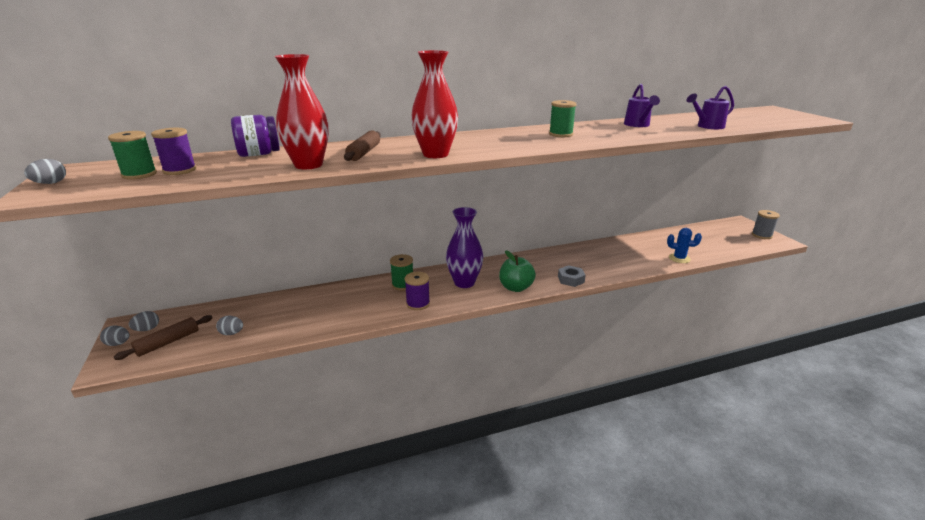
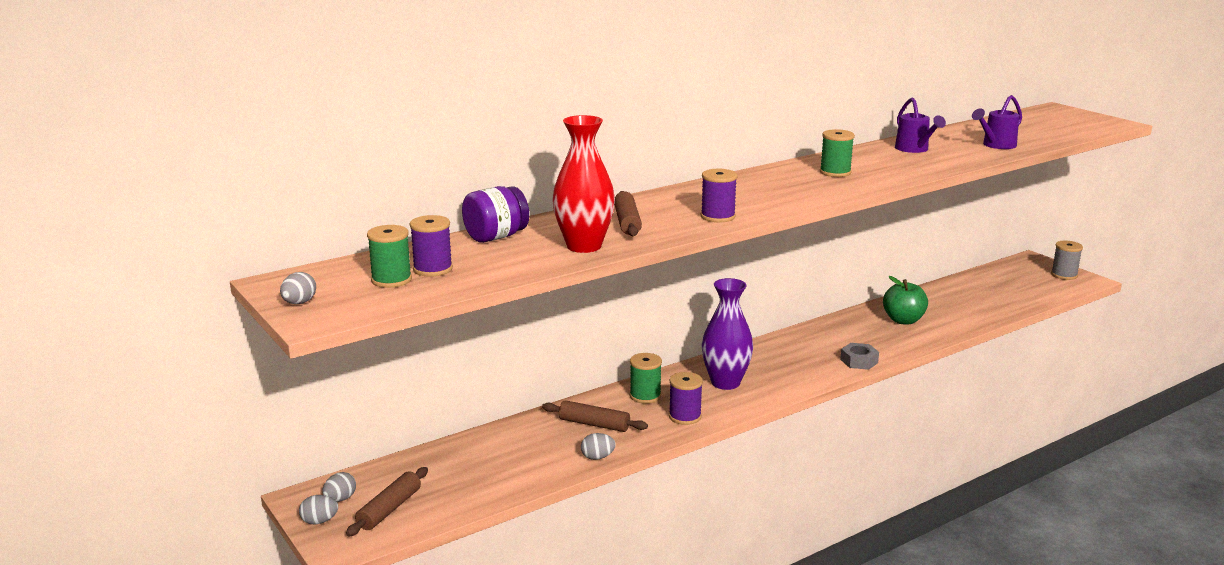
camera: 15 degrees left, 5 degrees down
grey egg [216,316,243,335] -> grey egg moved to [581,433,616,460]
red vase [411,50,458,158] -> purple spool [701,169,738,222]
green apple [499,250,536,292] -> green apple moved to [883,276,928,325]
blue cactus [667,228,702,263] -> none
none -> brown rolling pin [542,400,648,432]

